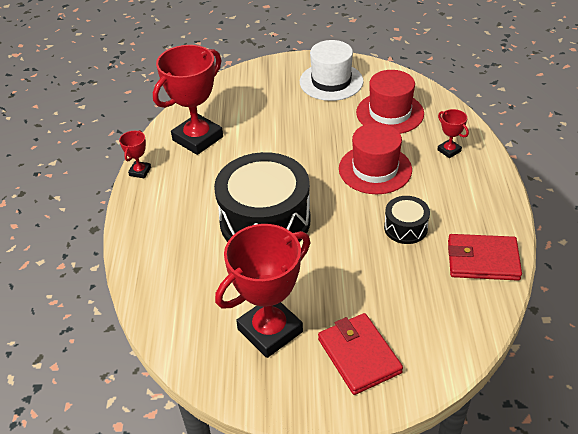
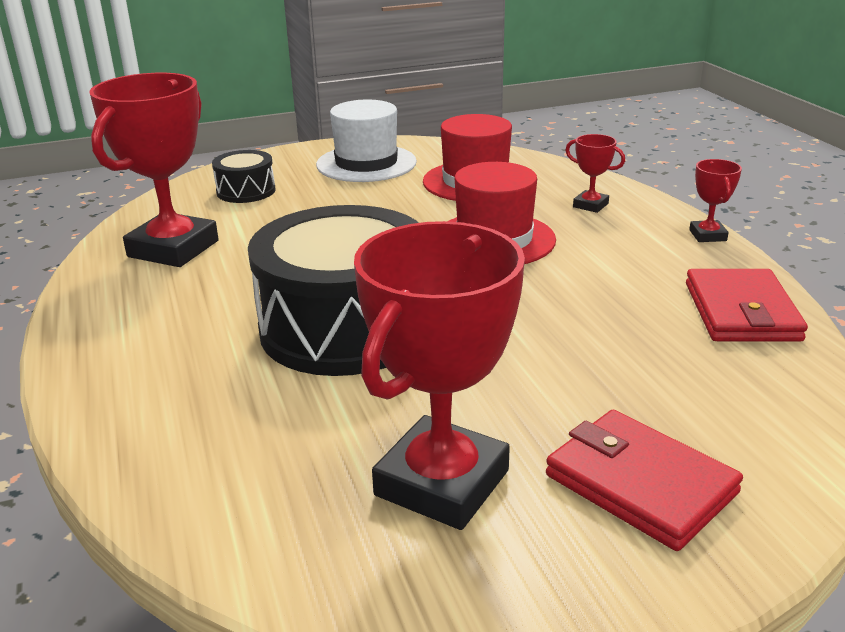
camera: 20 degrees left, 15 degrees down
red trophy [119,130,151,179] -> red trophy moved to [689,159,742,242]
black drum [384,196,430,244] -> black drum moved to [212,150,275,203]
red wallet [448,234,522,281] -> red wallet turned 75 degrees counterclockwise [686,269,808,342]

